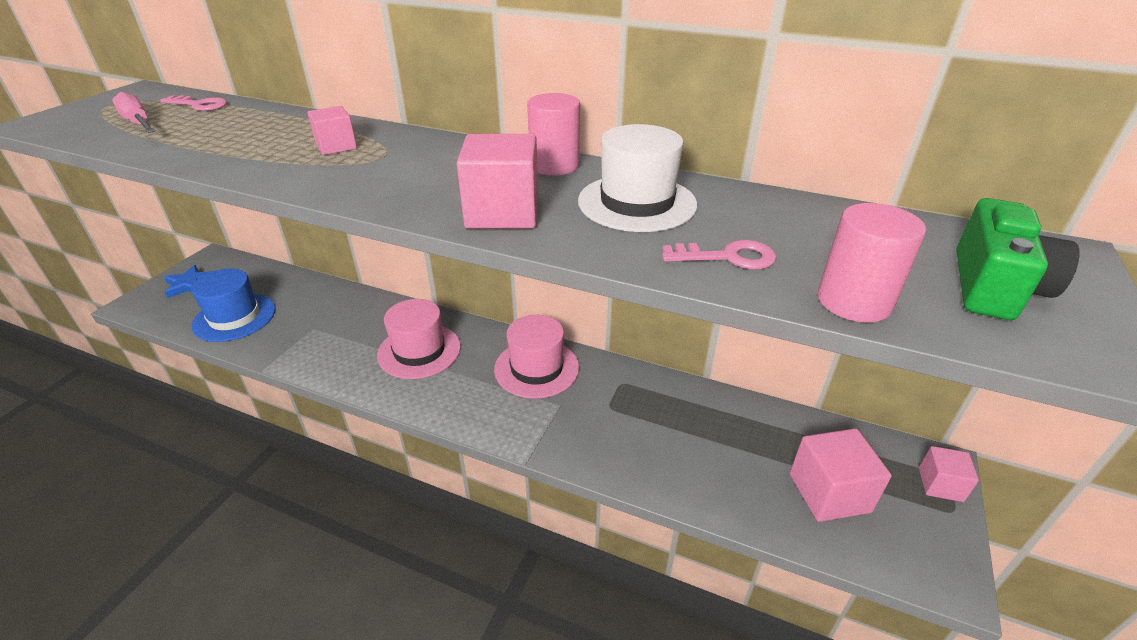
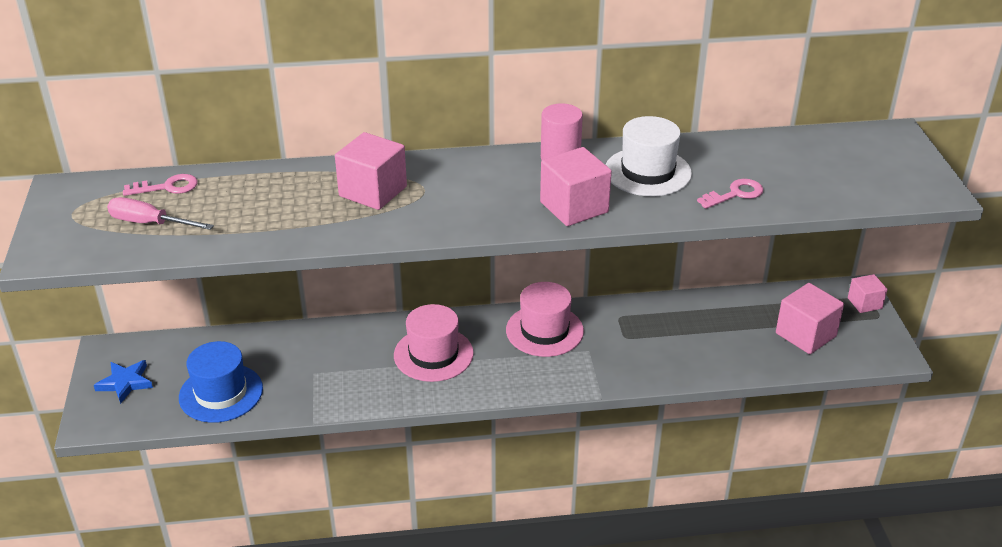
camera: 30 degrees left, 0 degrees up
pink cube [307,106,357,155] -> pink cube [335,132,407,210], size x1.66
pink cylinder [818,203,926,322] -> none
green camera [956,198,1080,320] -> none

